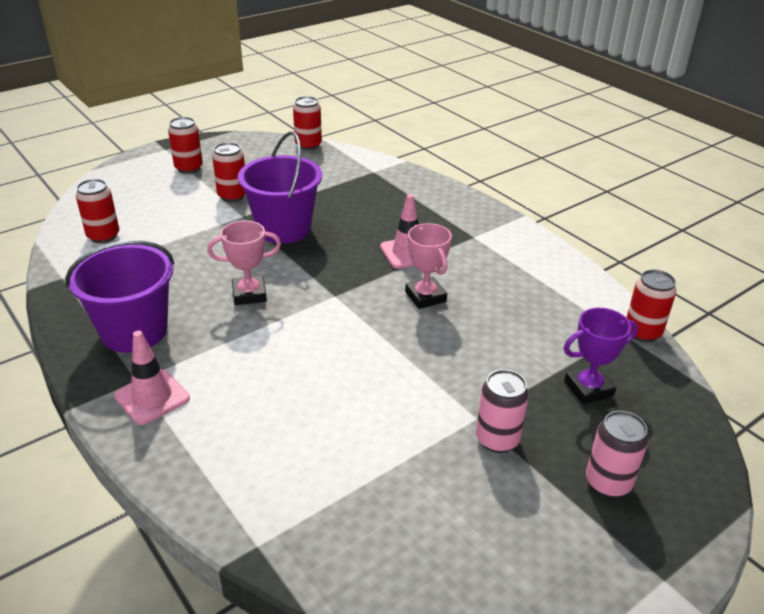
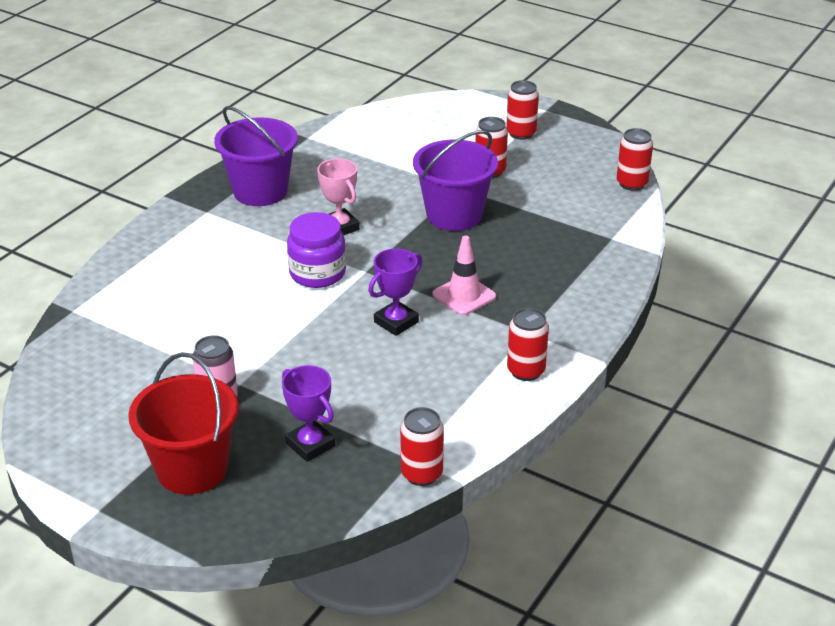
camera: 70 degrees right, 0 degrees up
red can [76,179,119,243] -> red can moved to [507,308,549,381]
pink traffic cone [114,330,190,425] -> none
pink trophy [405,223,452,309] -> purple trophy [368,248,422,336]
pink can [586,411,648,498] -> red bucket [128,352,239,495]
none -> purple jar [287,212,346,288]

